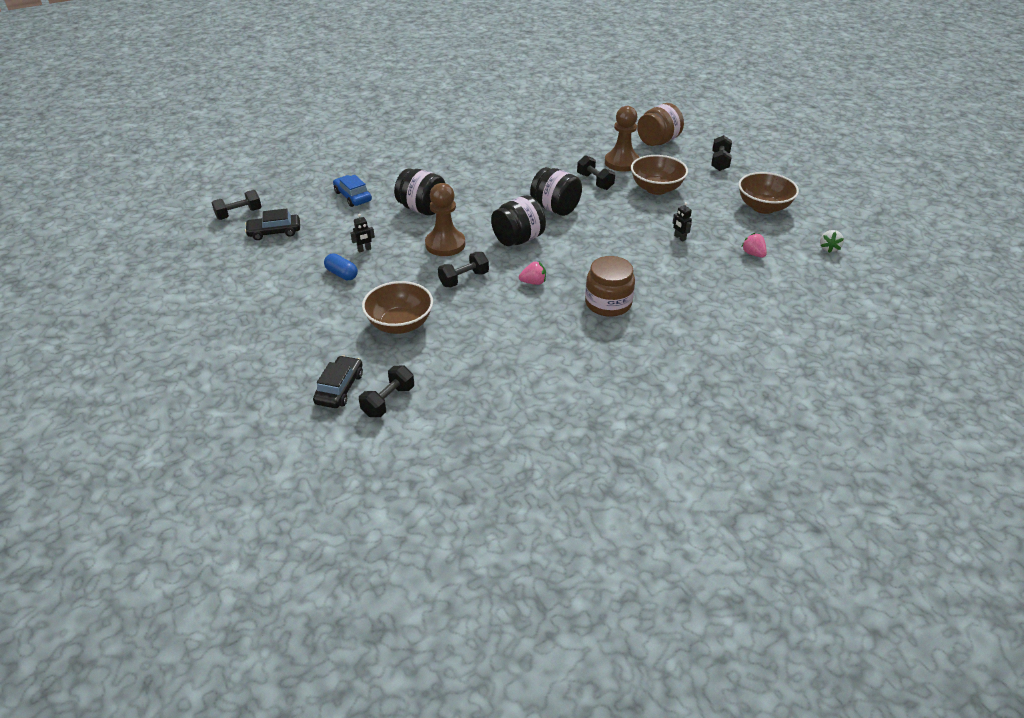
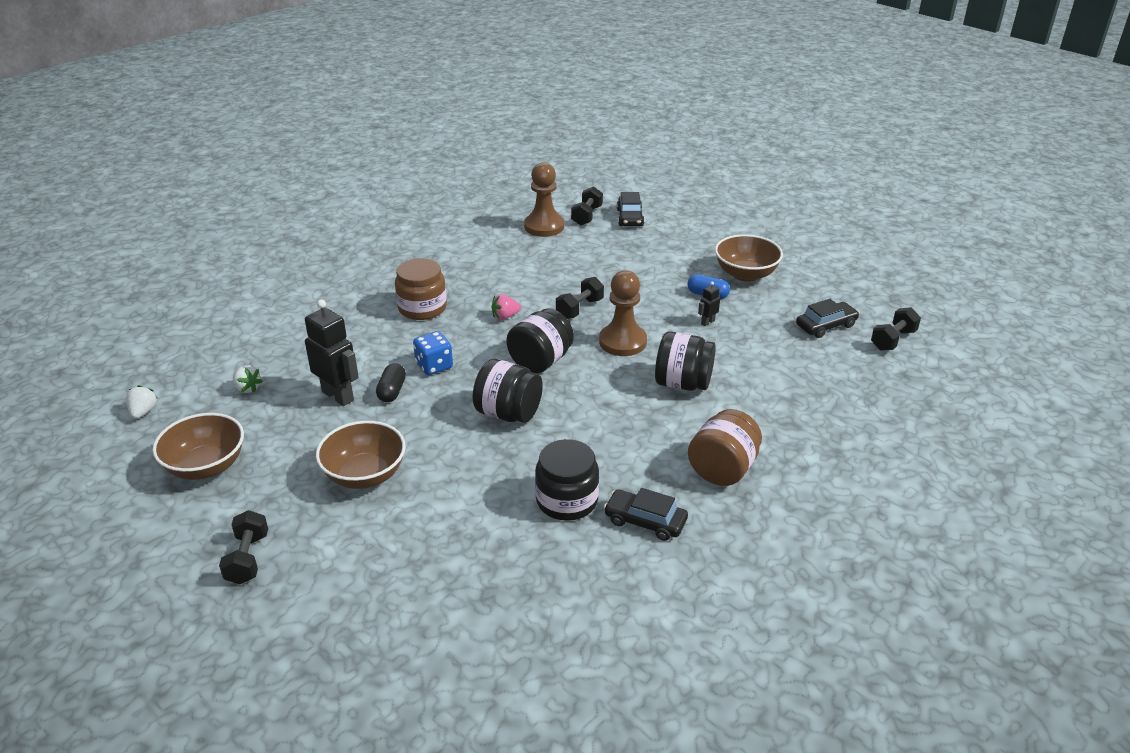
camera: 165 degrees right, 5 degrees down
blue car [333,175,372,207] -> none
brown bowl [362,281,433,334] -> brown bowl moved to [715,234,783,282]
black dumbbell [577,155,615,190] -> none
brown pawn [605,106,640,172] -> brown pawn moved to [524,162,564,237]
brown jar [637,103,684,146] -> brown jar moved to [688,409,762,486]
black robot [673,202,692,242] -> black robot [305,299,359,406], size x2.16
pink strawberry [741,233,767,258] -> white strawberry [233,365,263,393]
none -> black capsule [376,363,406,402]
none -> blue dice [413,331,453,375]
none -> black jar [535,439,599,521]
none -> black car [604,488,688,541]

